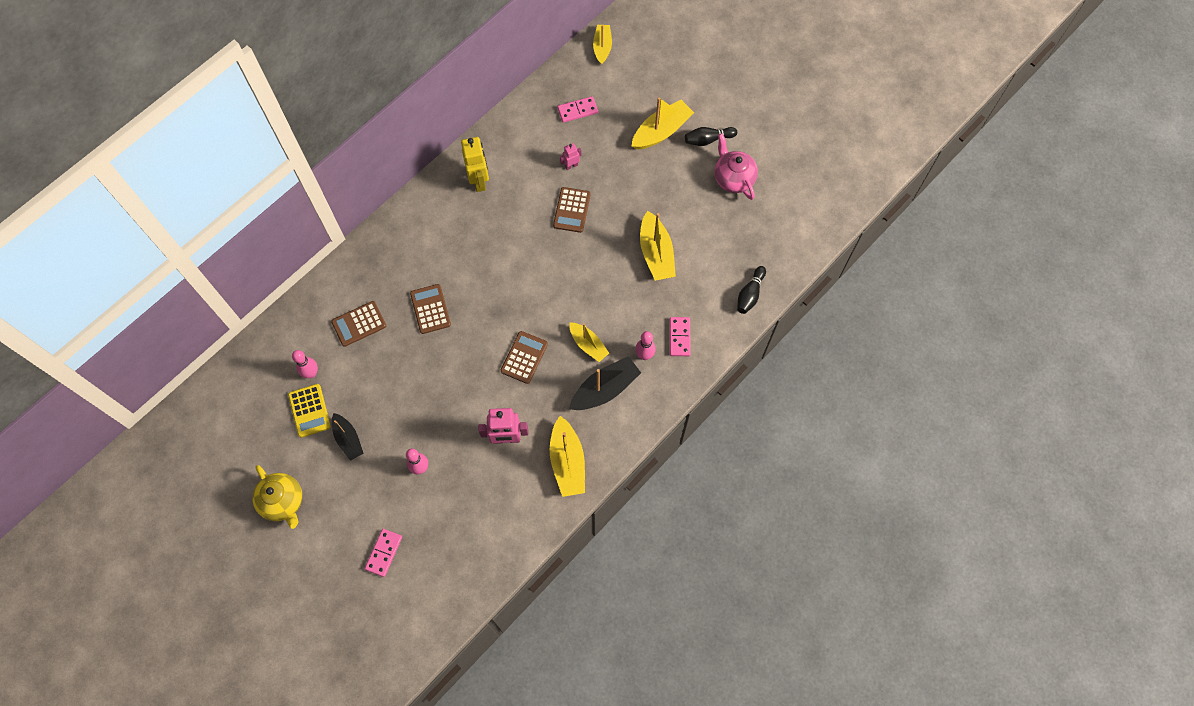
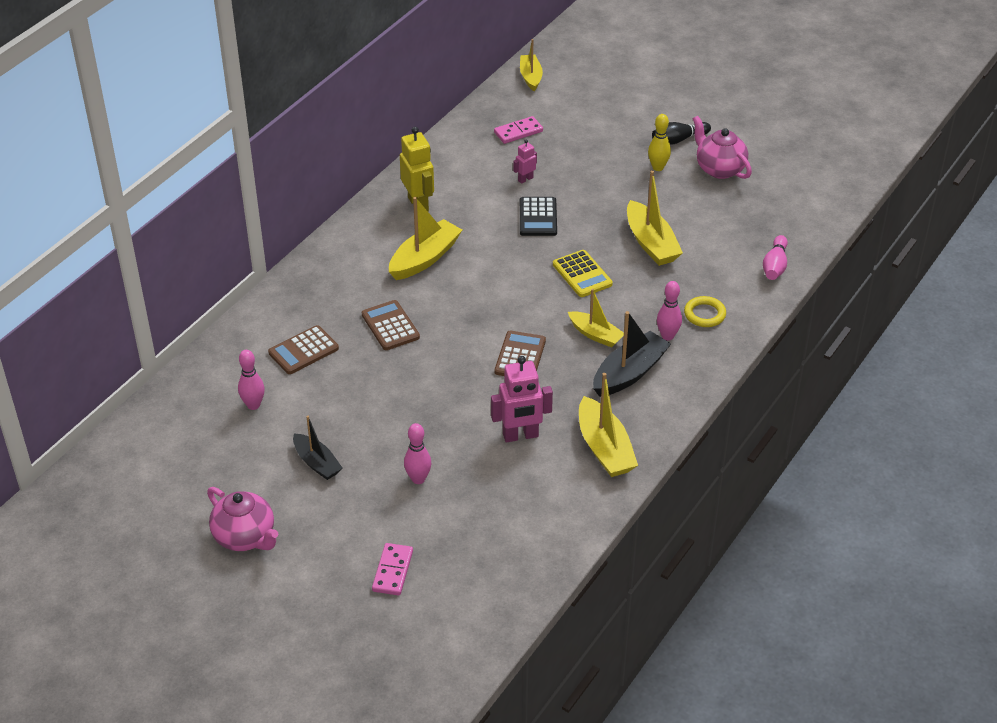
camera: 10 degrees left, 25 degrees down
yellow teapot [252,465,302,529] -> pink teapot [207,487,279,551]
yellow calculator [288,384,331,438] -> yellow calculator moved to [553,250,613,297]
brown calculator [553,187,590,233] -> black calculator [520,197,557,236]
yellow boat [631,98,694,150] -> yellow boat moved to [389,197,462,280]
pink domino [670,317,691,356] -> yellow ring [684,296,726,327]
black bowling pin [737,266,766,314] -> pink bowling pin [763,235,788,280]
none -> yellow bowling pin [648,114,671,171]

